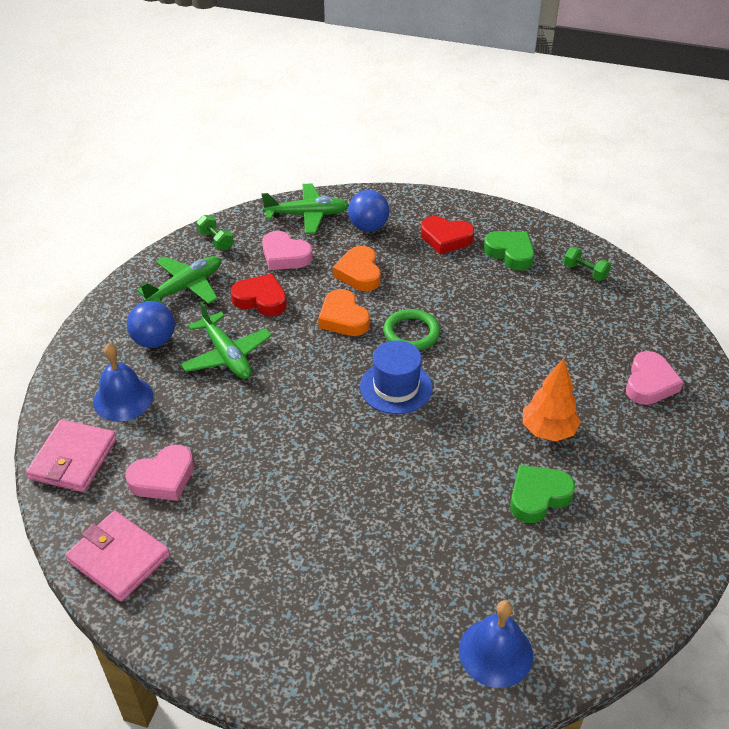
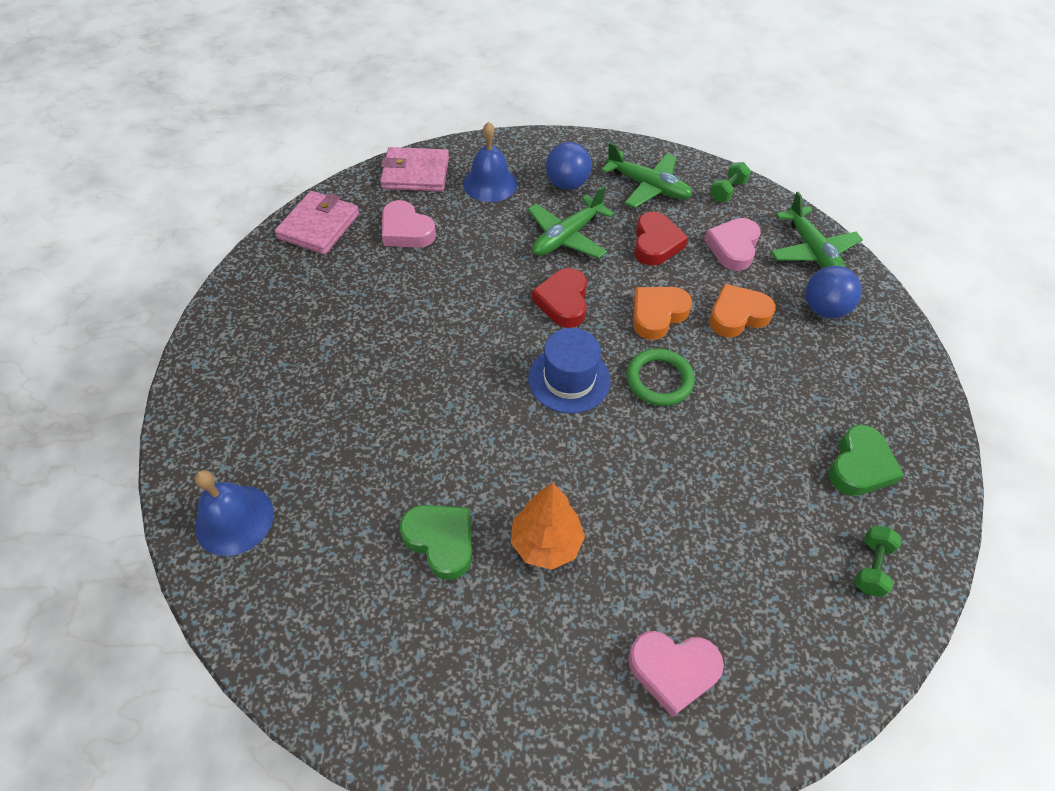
camera: 75 degrees right, 10 degrees up
red heart [421,216,474,255] -> red heart moved to [532,268,587,328]

